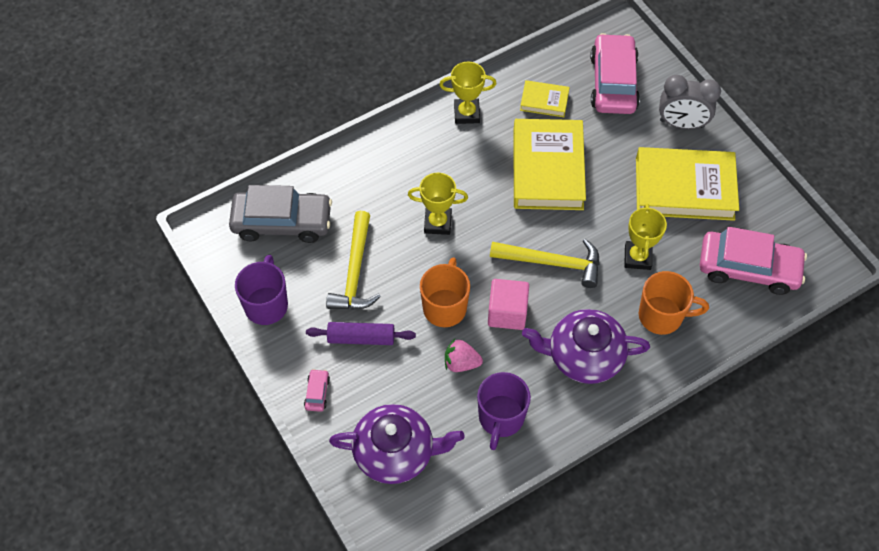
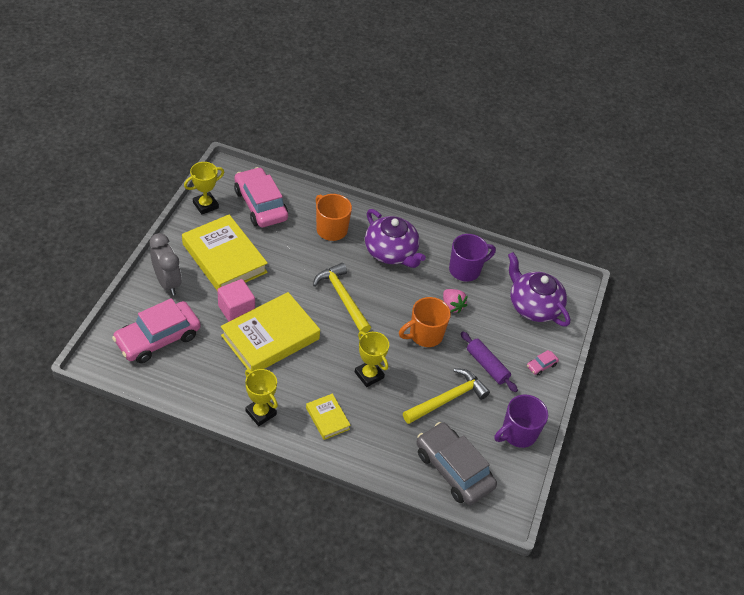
camera: 135 degrees left, 10 degrees down
pink cube [488,279,529,330] -> pink cube moved to [217,279,255,322]
yellow book [520,80,570,117] -> yellow book moved to [306,394,351,440]
yellow trophy [624,203,667,270] -> yellow trophy moved to [184,162,224,215]

